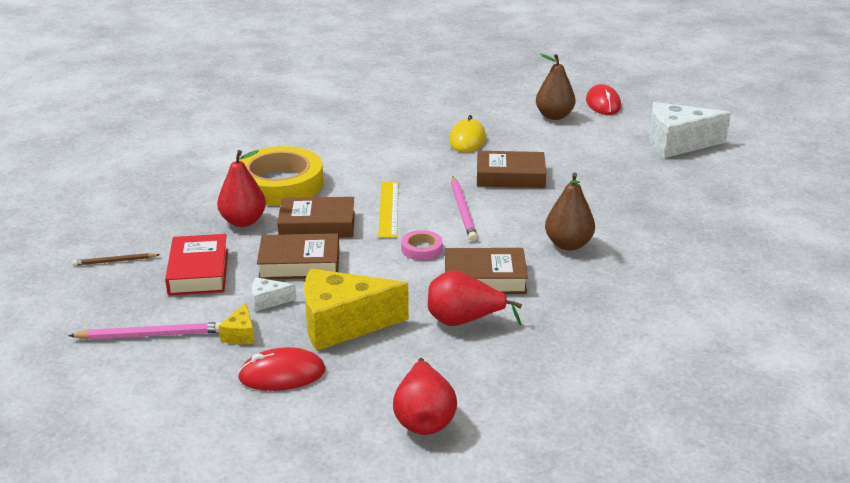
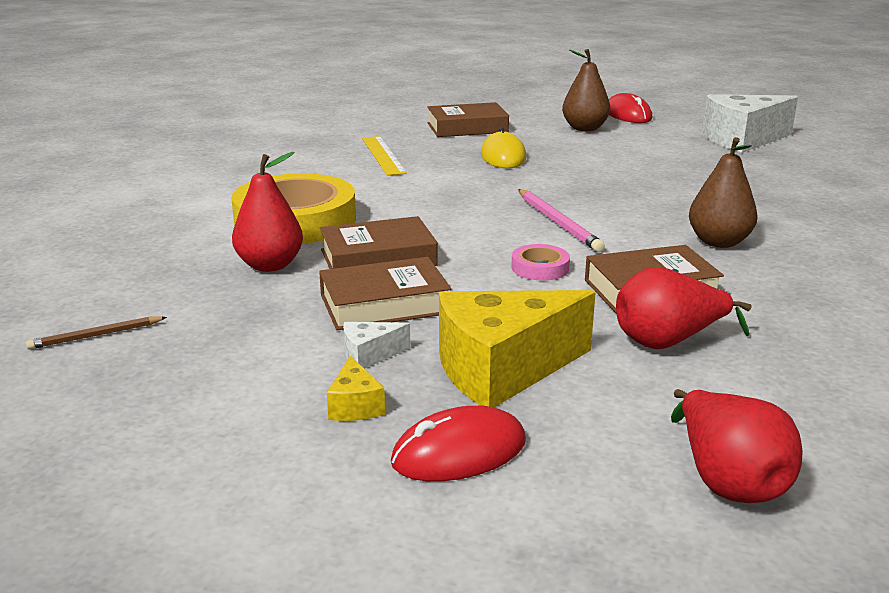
camera: 15 degrees left, 5 degrees down
pink pencil [68,322,222,340] -> none
red book [165,234,228,296] -> none
yellow ruler [378,182,398,238] -> yellow ruler moved to [362,136,407,176]
brown book [477,151,546,188] -> brown book moved to [427,102,509,137]

